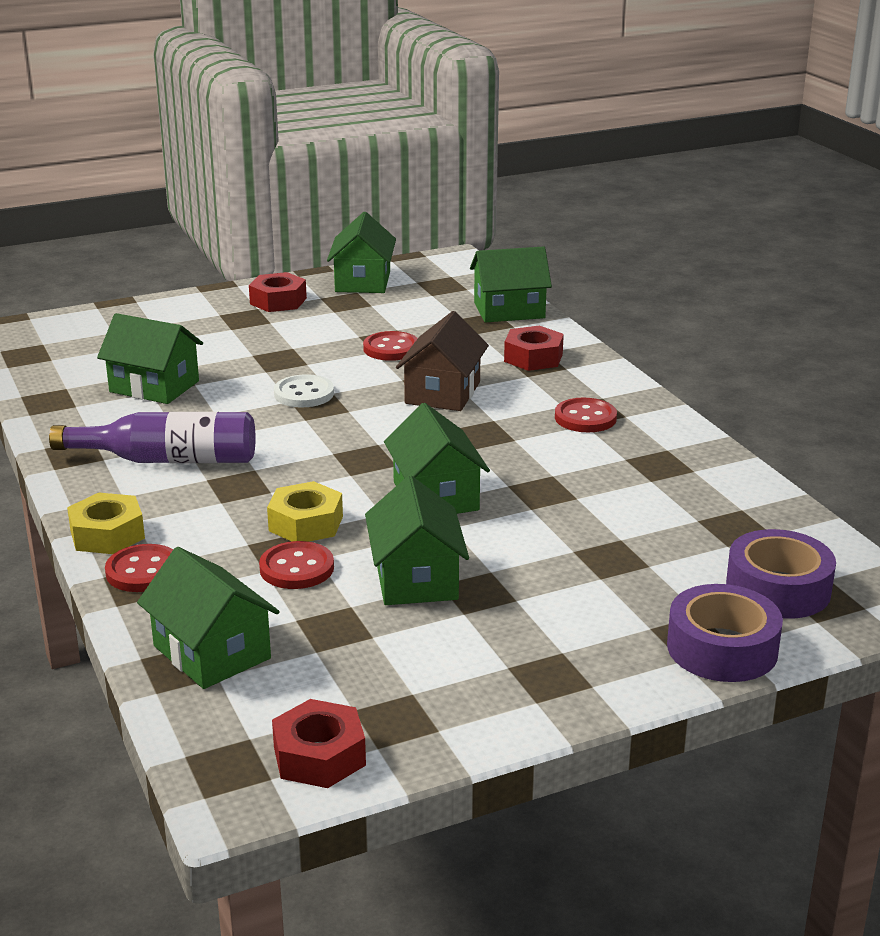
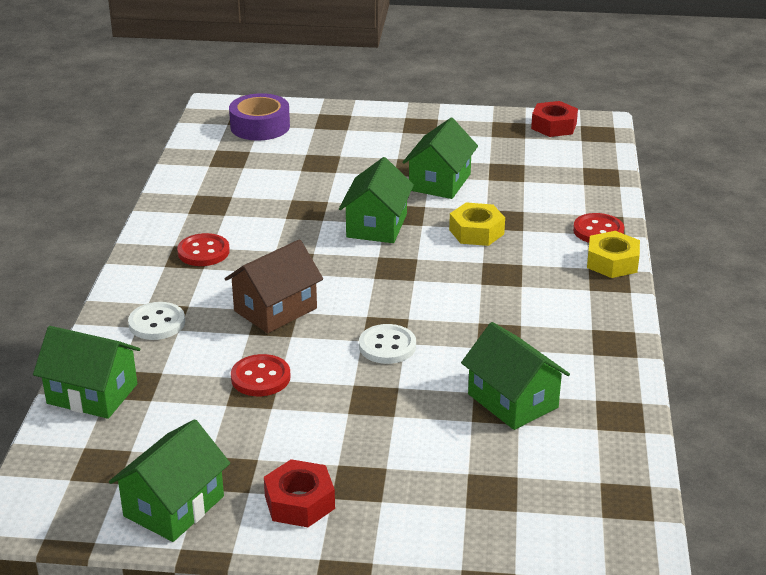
camera: 150 degrees left, 5 degrees up
purple bottle [49,412,255,463] -> none
green house [137,547,280,689] -> none
red button [259,541,334,589] -> none
red nut [504,325,564,371] -> white button [128,302,185,340]
purple tape [667,584,783,682] -> none

